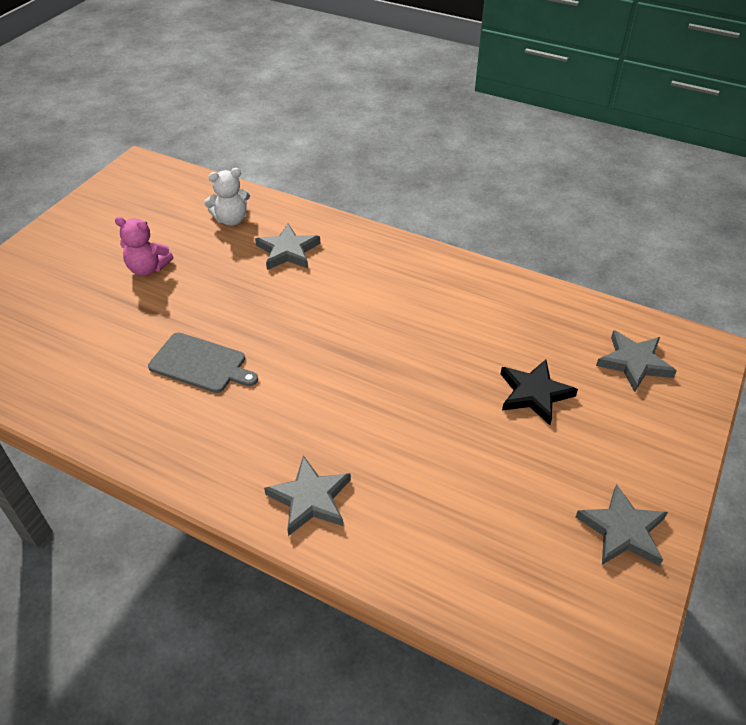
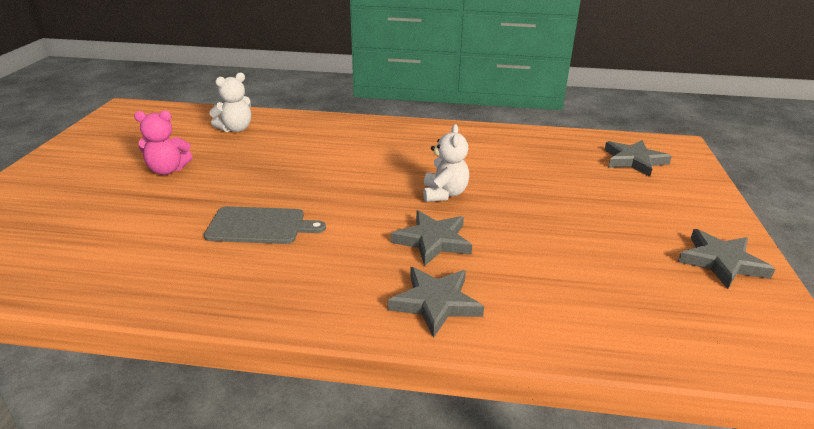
camera: 20 degrees left, 15 degrees down
grey star [255,224,320,270] -> grey star moved to [391,210,472,266]
black star [501,360,578,425] -> none
none -> white teddy bear [423,124,469,202]

